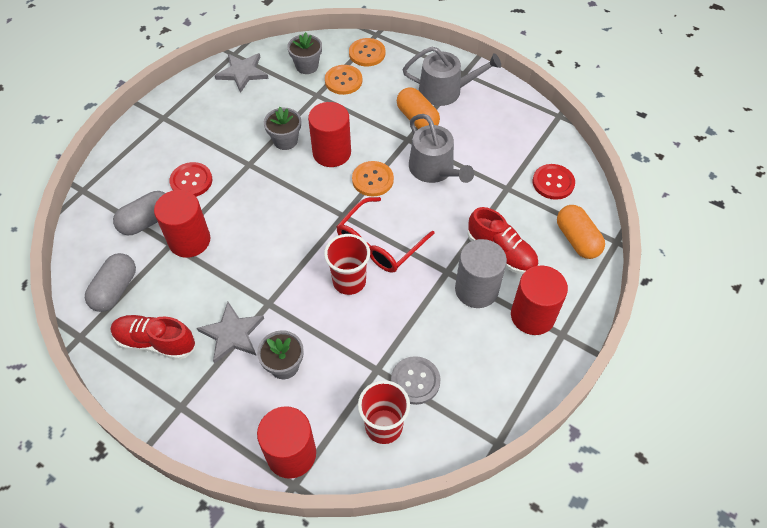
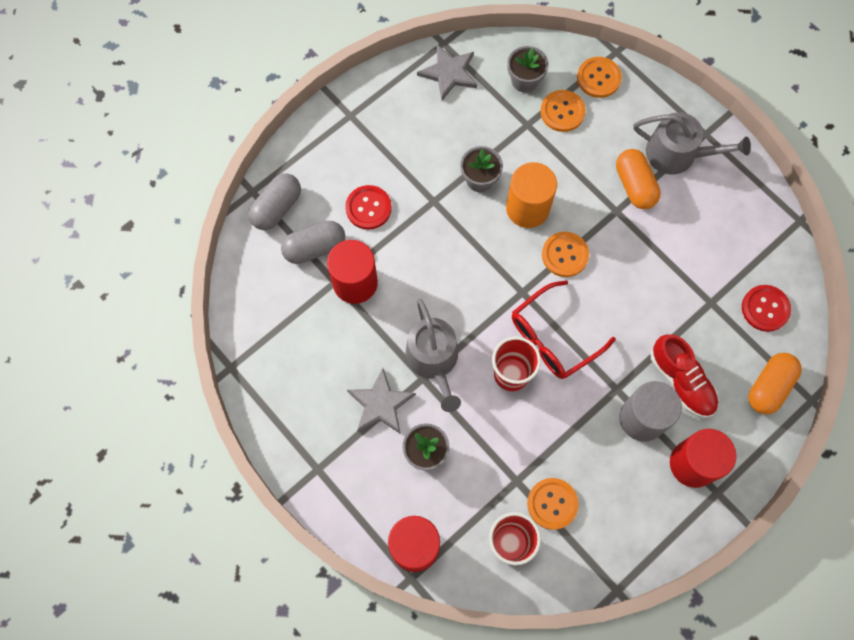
camera: 15 degrees right, 15 degrees up
grey capsule [85,253,136,312] -> grey capsule moved to [249,173,301,230]
red shoe [111,315,196,360] -> none
red cylinder [308,102,351,167] -> orange cylinder [506,162,557,228]
grey button [391,356,440,405] -> orange button [527,478,579,530]
grey watering can [409,114,474,183] -> grey watering can moved to [406,299,461,412]
orange capsule [557,205,605,259] -> orange capsule turned 45 degrees clockwise [748,353,802,414]

